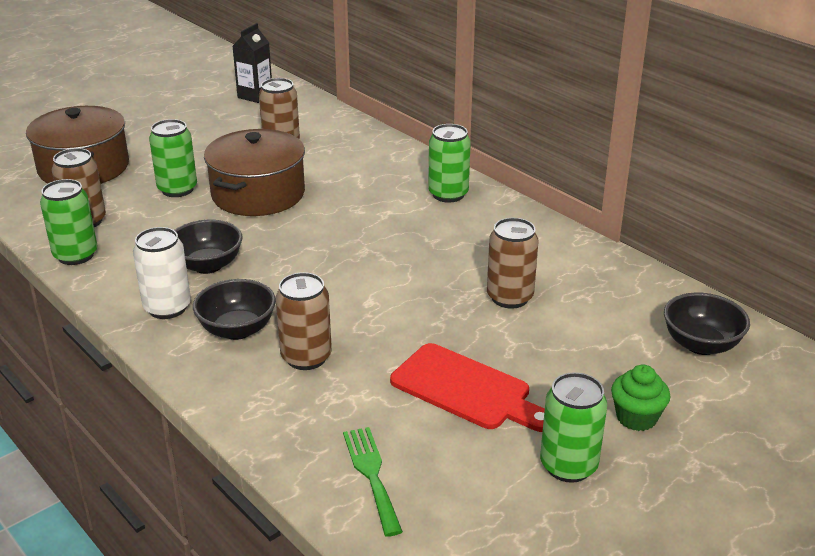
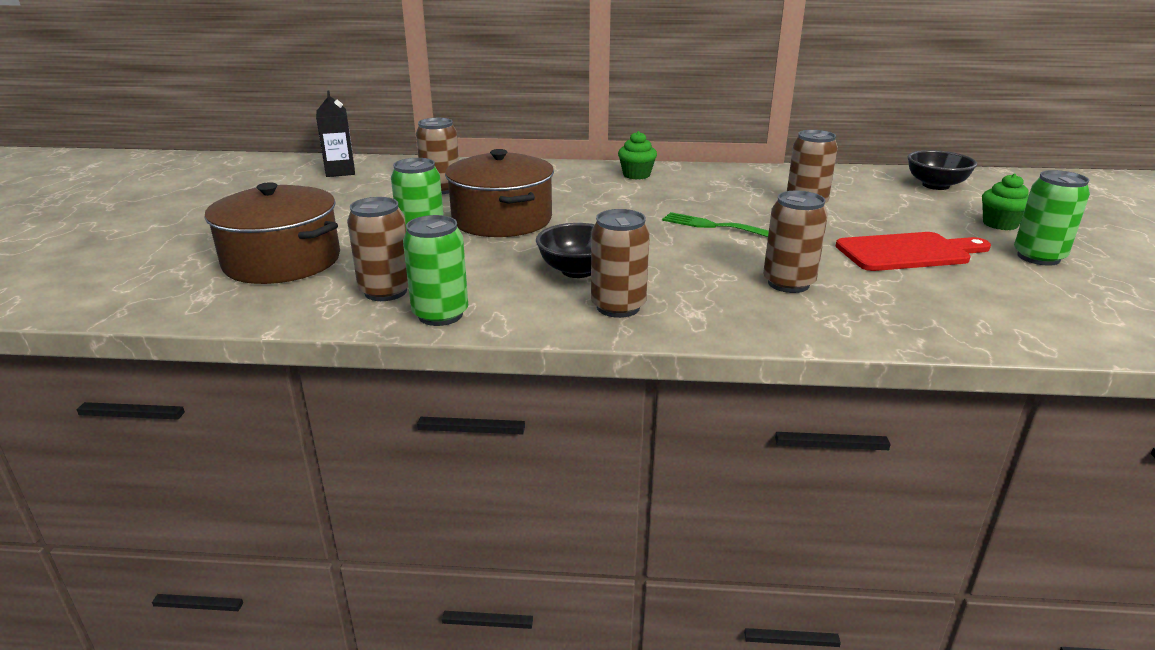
camera: 45 degrees left, 5 degrees down
white can [133,227,191,319] -> brown can [591,209,650,318]
black bowl [193,279,276,340] -> none
green fork [343,427,403,537] -> green fork moved to [662,212,769,237]
green can [428,124,471,203] -> green cupcake [618,131,657,179]

